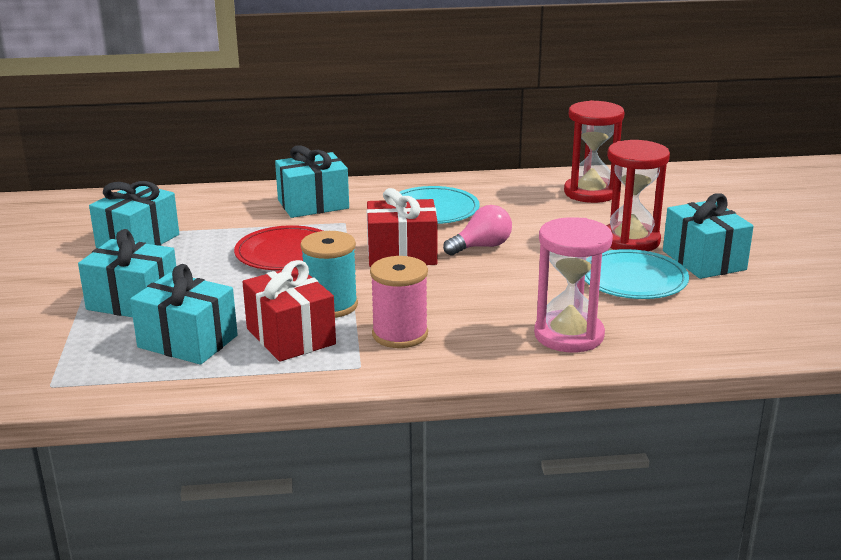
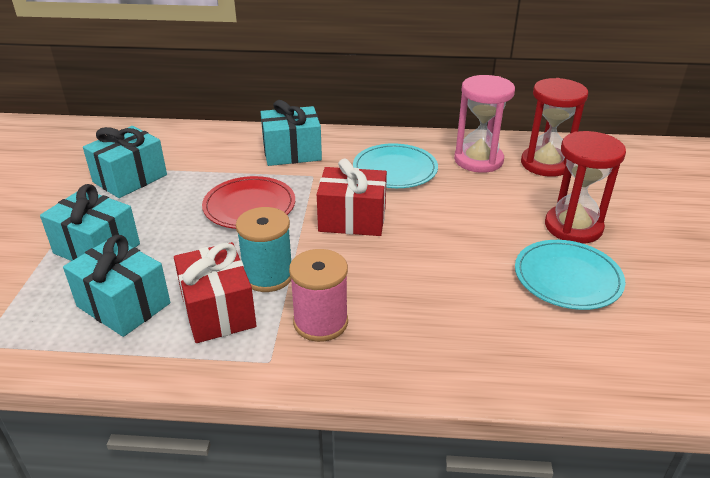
camera: 10 degrees right, 10 degrees up
pink light bulb [443,205,512,256] -> none
pink hourglass [534,217,613,352] -> pink hourglass moved to [454,75,515,173]
turquoise gift [663,193,754,279] -> none

